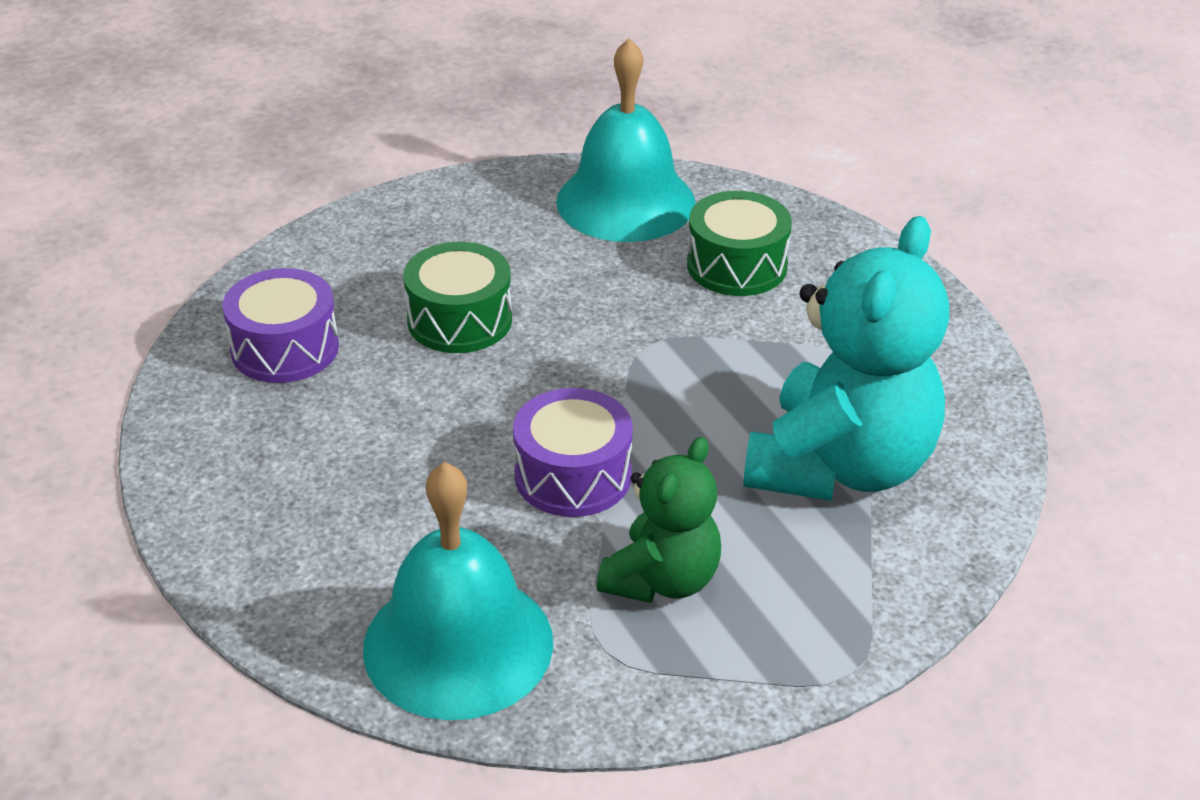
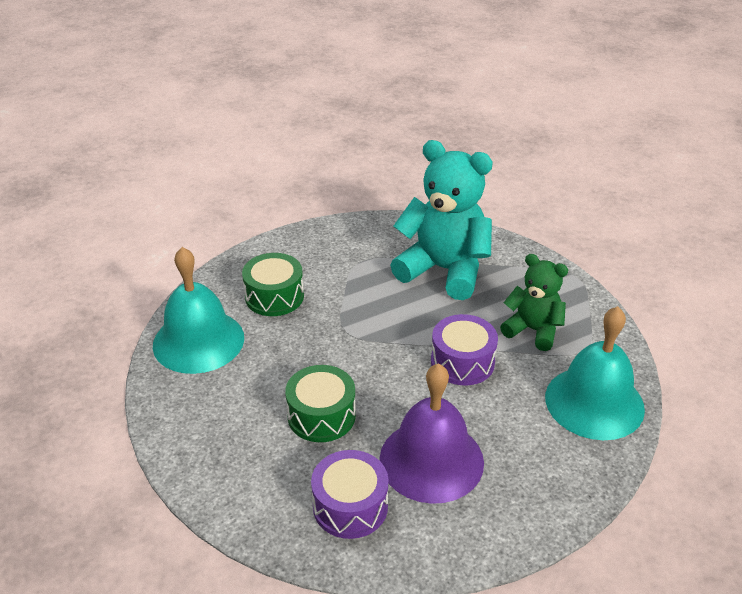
camera: 90 degrees left, 0 degrees up
none -> purple bell [380,363,484,504]

